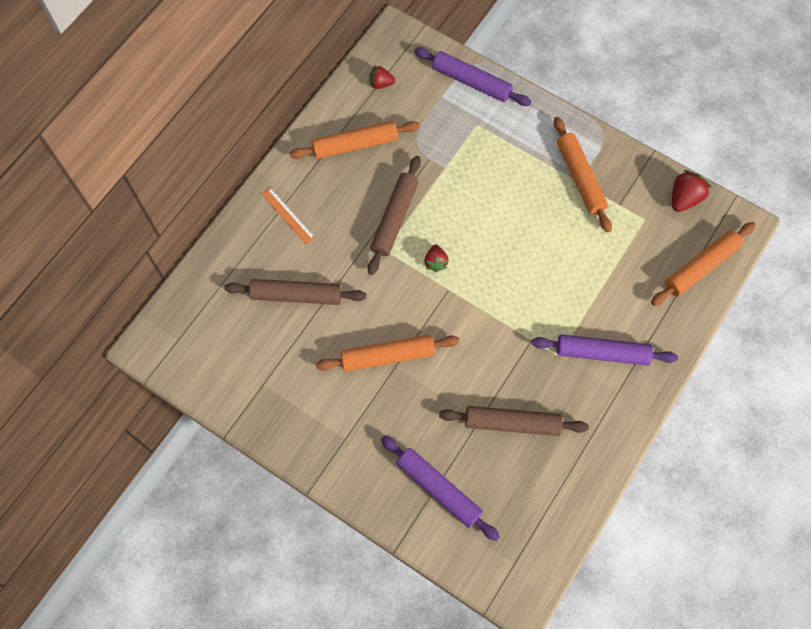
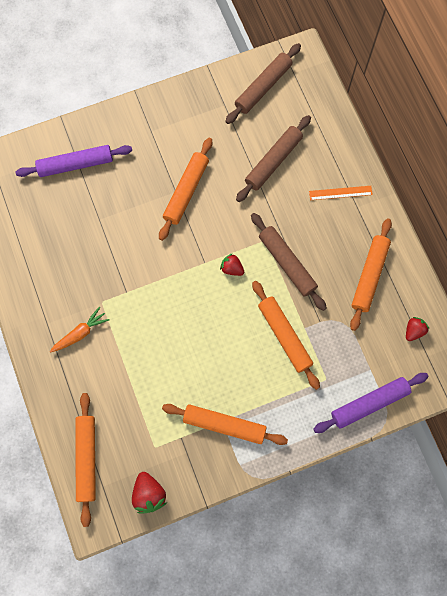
camera: 125 degrees right, 5 degrees up
brown rolling pin [439,406,589,436] -> brown rolling pin moved to [225,43,301,124]
purple rolling pin [532,334,678,366] -> orange carrot [50,307,110,353]
none -> orange rolling pin [252,281,320,390]

